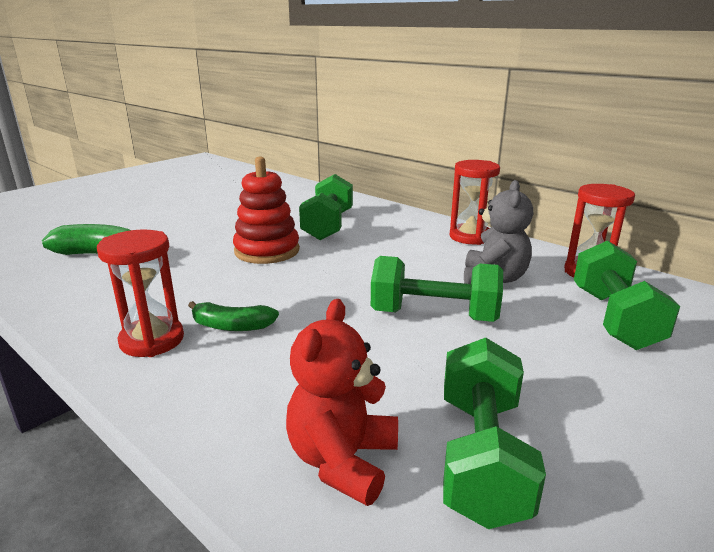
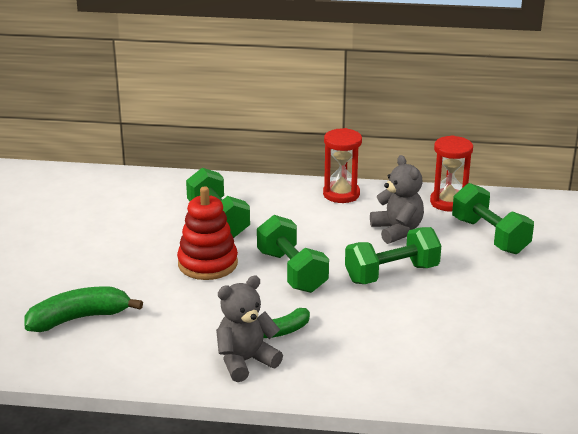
camera: 35 degrees left, 5 degrees up
red hourglass [97,229,184,357] -> grey teddy bear [216,275,283,382]
red teddy bear [286,299,398,506] -> none
green dumbbell [443,337,546,529] -> green dumbbell moved to [257,215,329,293]

